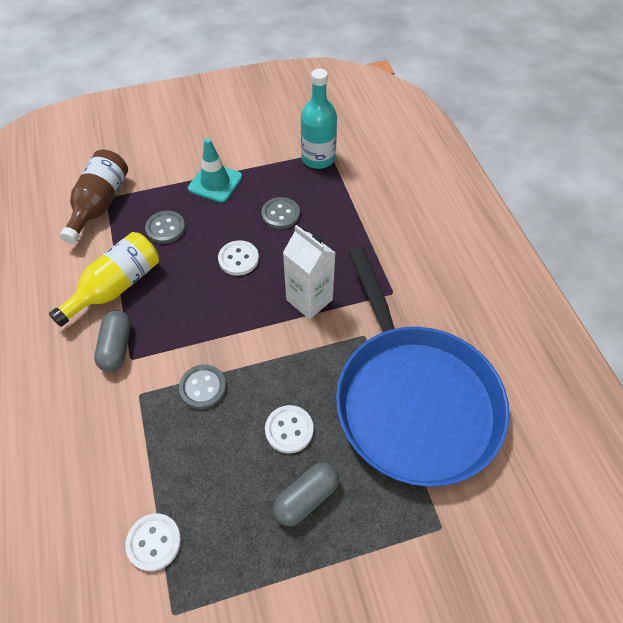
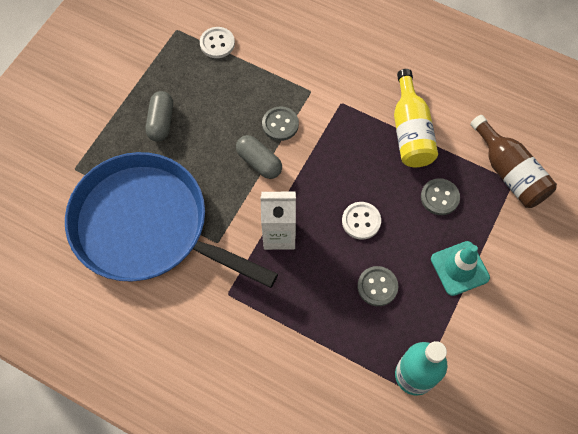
camera: 135 degrees right, 10 degrees up
grey capsule [94,310,131,372] -> grey capsule moved to [236,135,282,179]
white button [265,405,314,454] -> none

